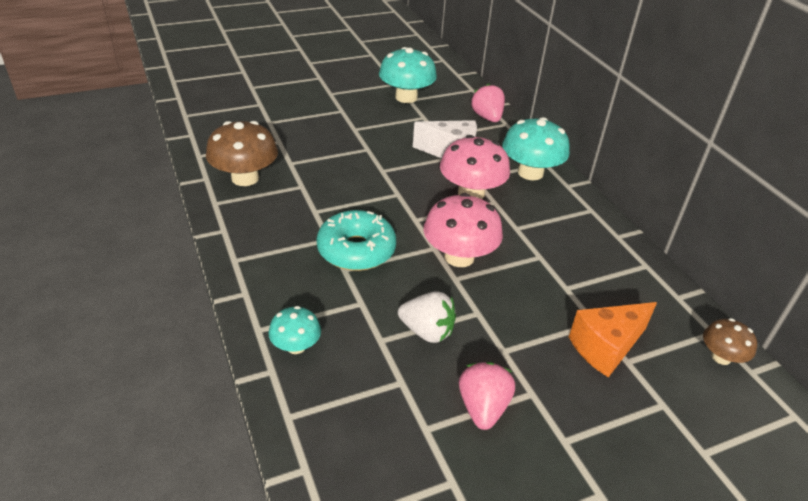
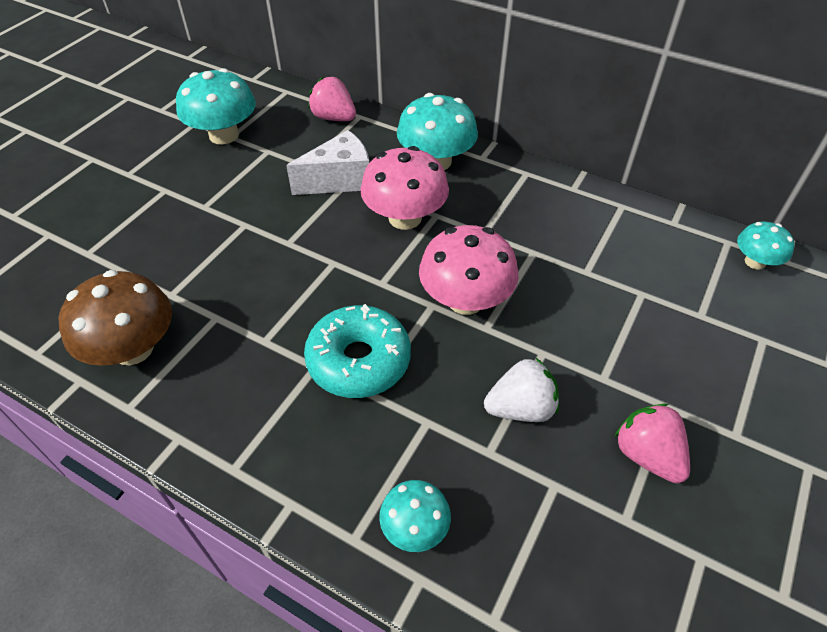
camera: 35 degrees left, 10 degrees up
orange cheese [569,302,657,377] -> none
brown mushroom [703,318,757,365] -> turquoise mushroom [737,222,795,270]

